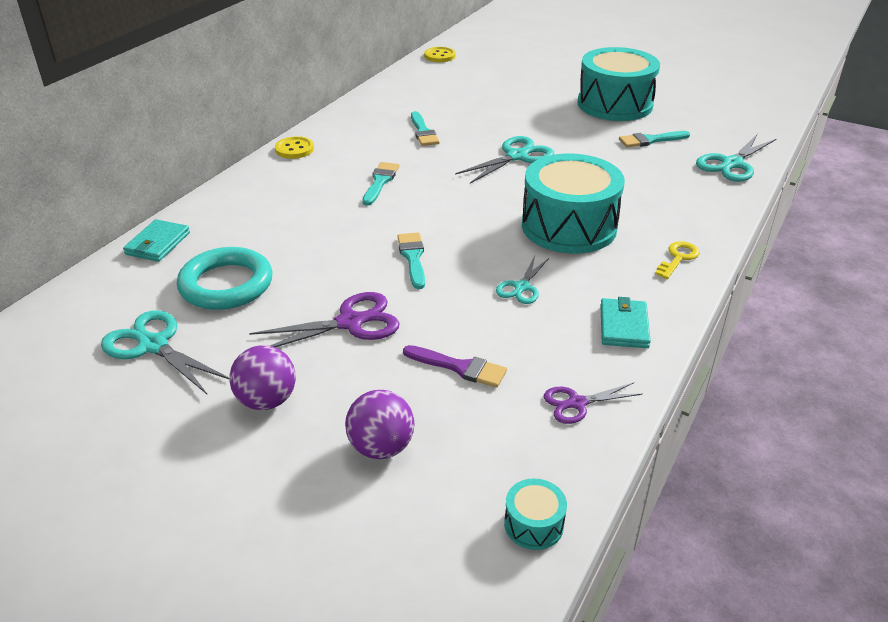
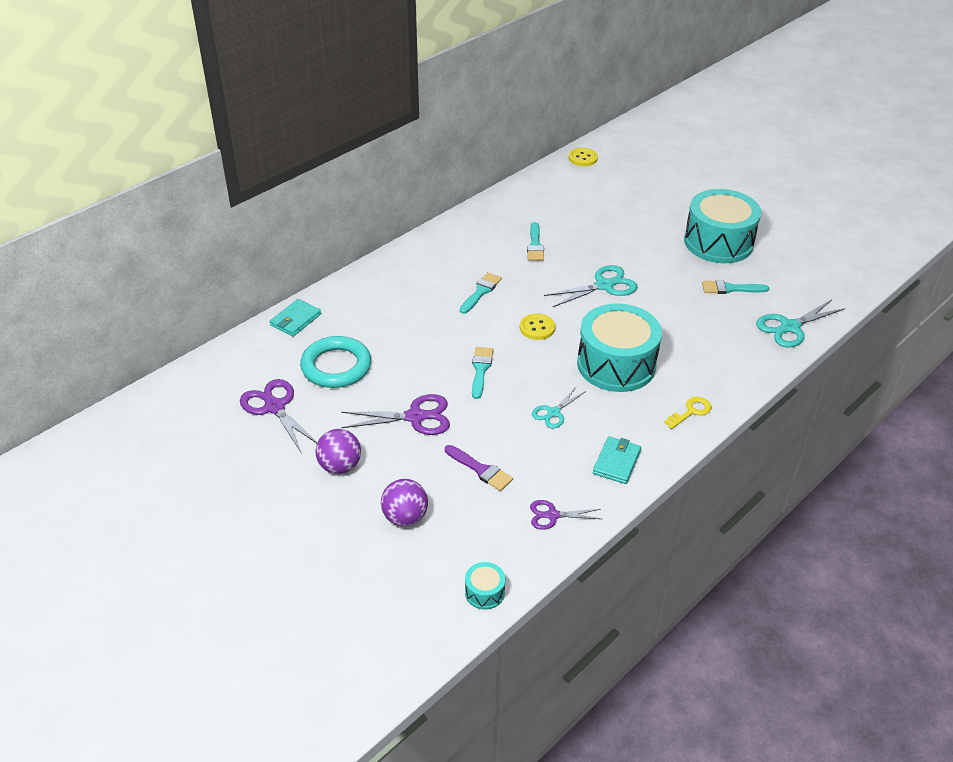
camera: 15 degrees right, 5 degrees up
turquoise scissors [101,310,230,394] -> purple scissors [240,379,317,454]
yellow button [275,136,314,159] -> yellow button moved to [520,313,555,340]

